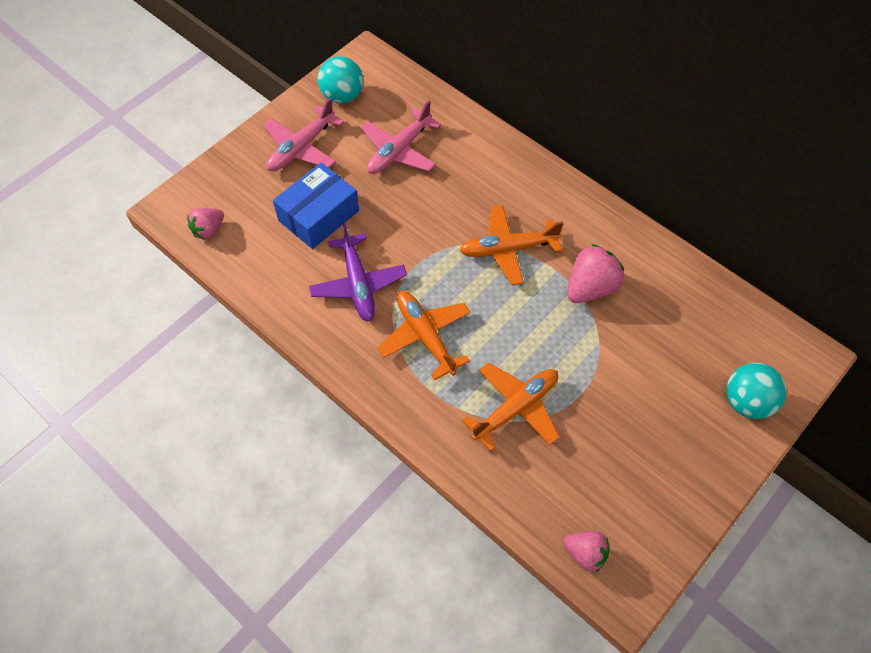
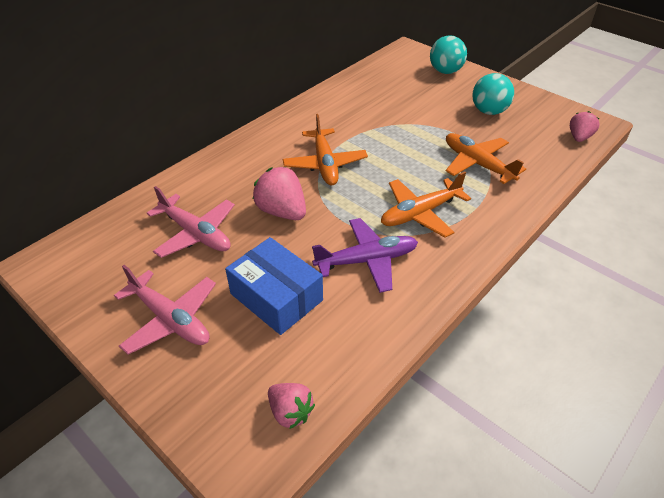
camera: 90 degrees left, 15 degrees down
turquoise ball [318,56,363,103] -> turquoise ball moved to [472,73,514,115]
pink strawberry [567,244,624,303] -> pink strawberry moved to [252,167,306,220]

